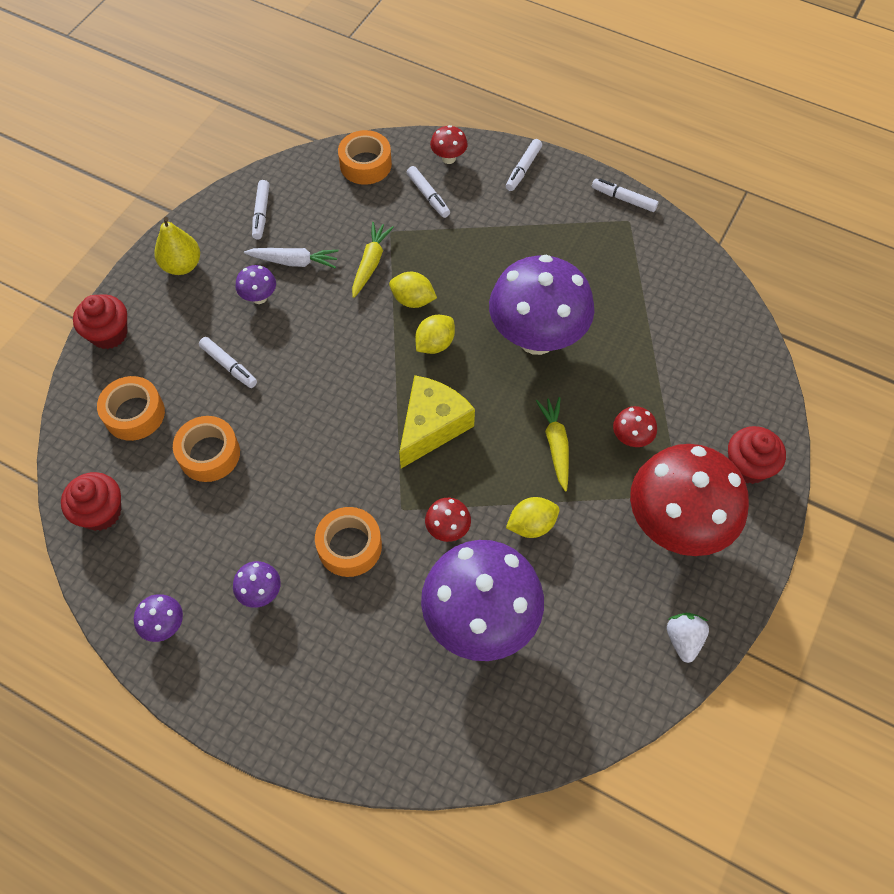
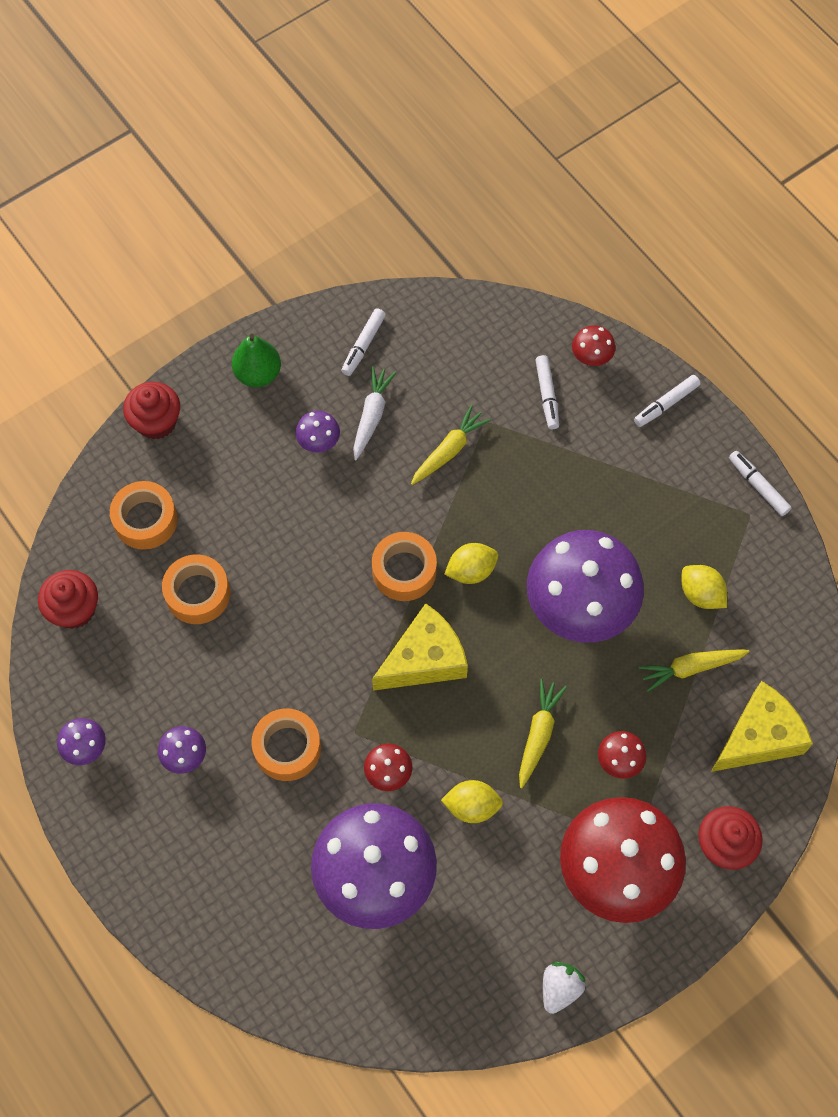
camera: 25 degrees right, 5 degrees up
yellow pear [154,217,200,275] -> green pear [232,334,281,387]
white marker [199,337,257,388] -> none
white carrot [244,248,339,268] -> white carrot turned 105 degrees counterclockwise [353,366,397,460]
orange tape [338,130,392,185] -> orange tape moved to [372,532,437,601]
yellow lemon [389,272,437,308] -> yellow lemon moved to [682,565,727,609]
none -> yellow carrot [639,649,750,692]
none -> yellow cheese [711,681,813,772]

